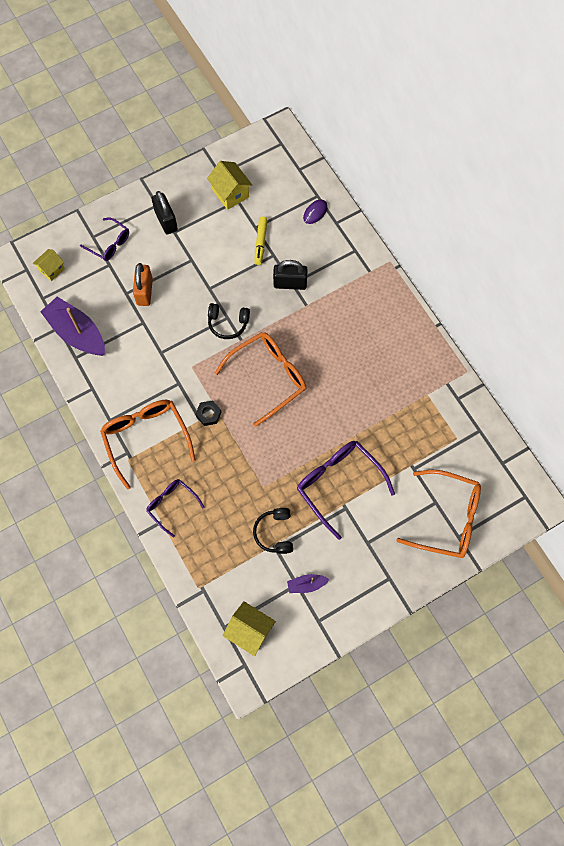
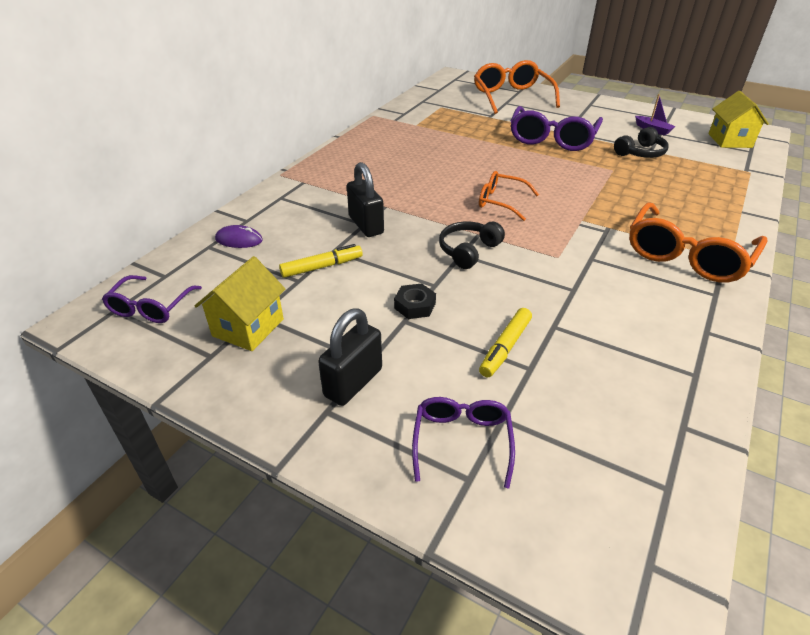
camera: 120 degrees left, 30 degrees down
yellow house [33,249,65,281] -> none
purple boat [40,297,105,356] -> none
orange padlock [133,263,153,306] -> yellow marker [479,308,532,377]
purple glasses [146,479,205,538] -> purple glasses moved to [102,275,202,323]
black nut [195,400,221,426] -> black nut moved to [394,283,436,319]
black headphones [208,303,250,339] -> black headphones turned 120 degrees counterclockwise [439,222,505,269]
orange glasses [215,332,306,427] -> orange glasses [479,171,539,221], size x0.58

